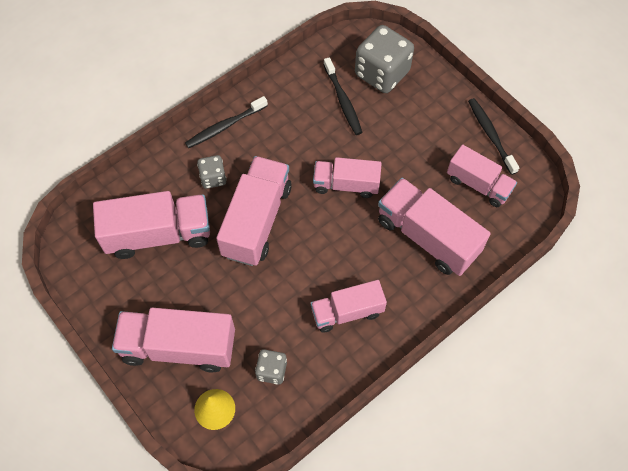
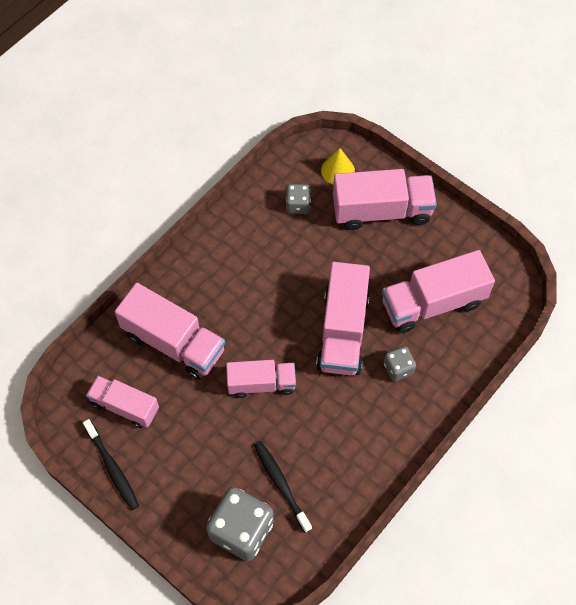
camera: 170 degrees right, 0 degrees up
black toothbrush [185,96,268,148] -> none
pink truck [311,280,387,332] -> none

